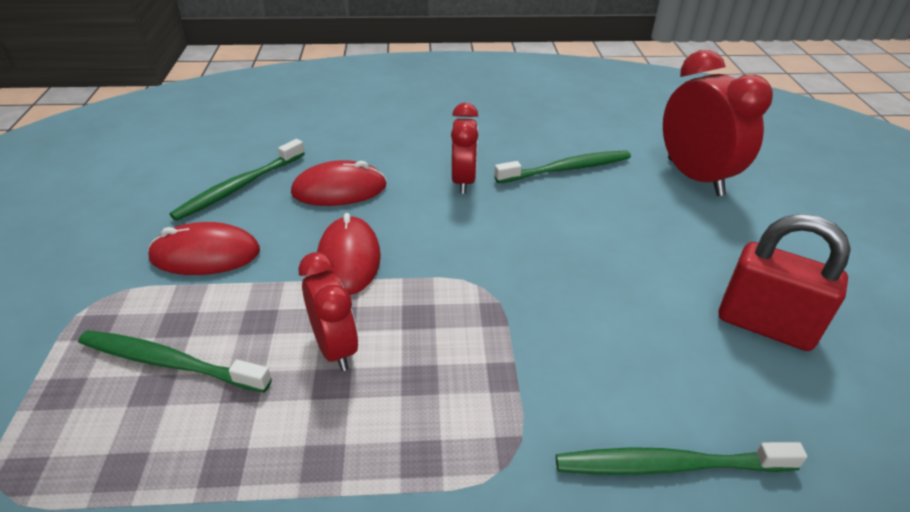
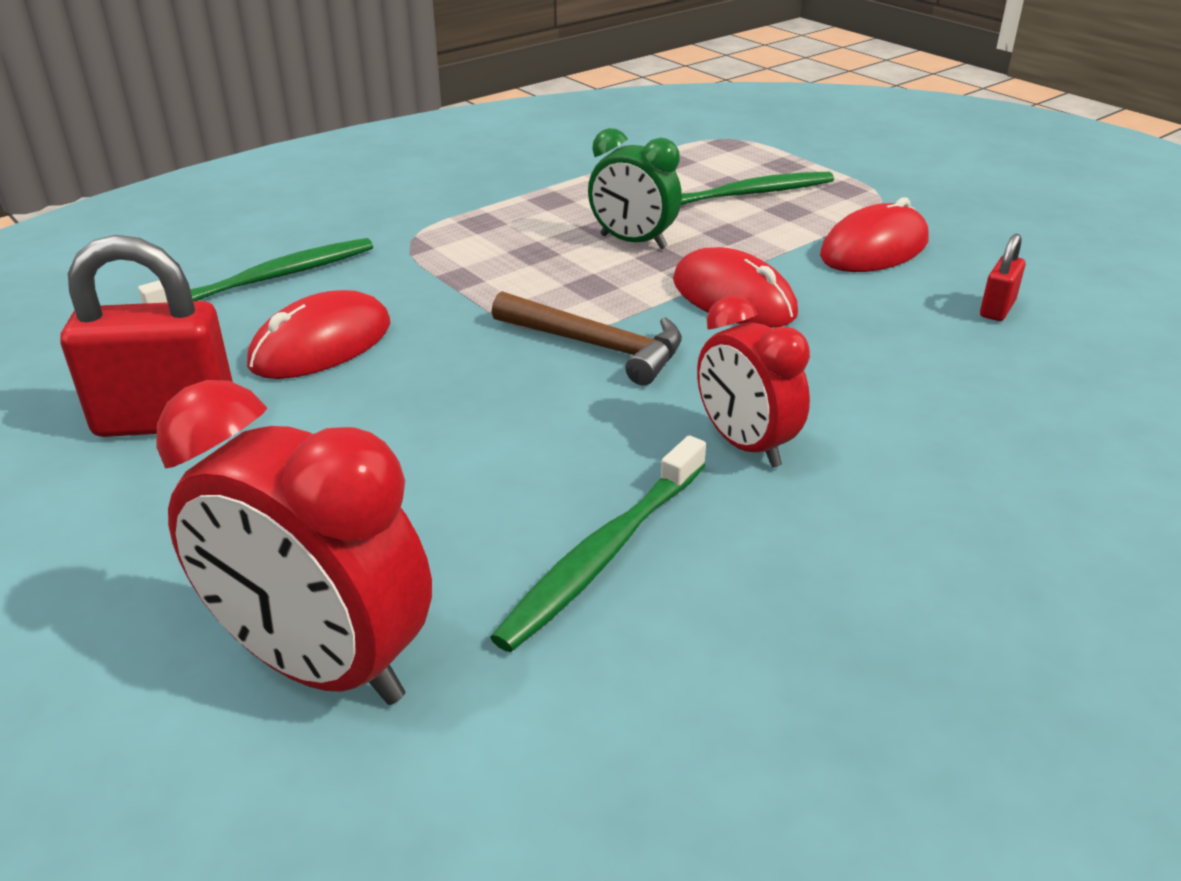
camera: 145 degrees right, 5 degrees down
green toothbrush [170,139,305,221] -> red padlock [980,234,1026,321]
red mouse [291,160,387,206] -> red mouse moved to [247,290,390,379]
red clock [298,252,358,371] -> green clock [588,128,682,249]
none -> brown hammer [492,291,682,385]

